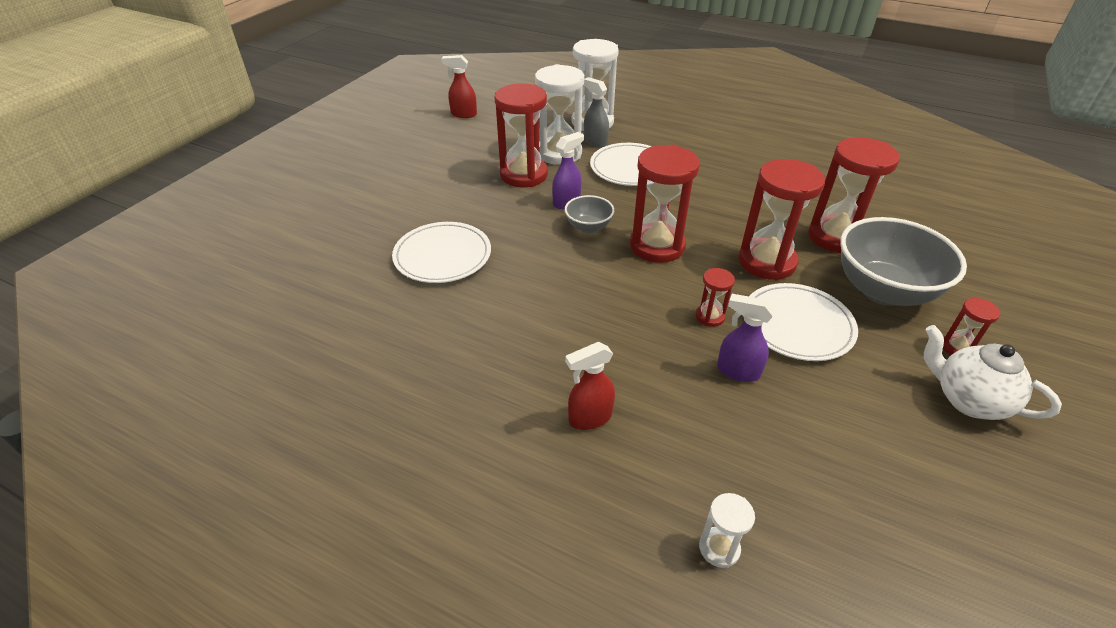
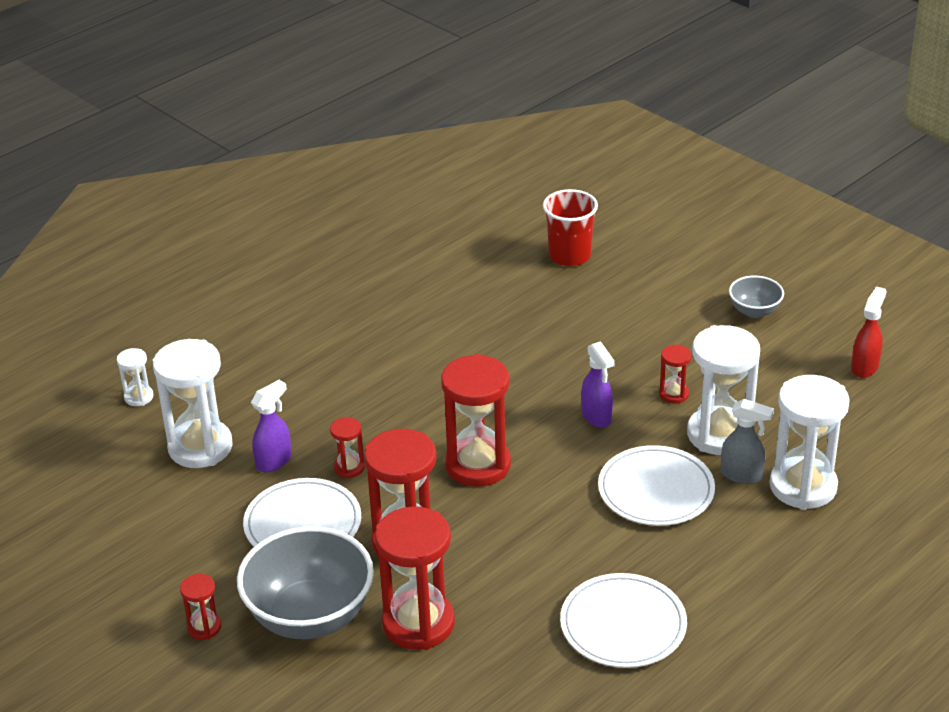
camera: 110 degrees right, 5 degrees down
white plate [392,222,491,283] -> white plate moved to [560,573,687,668]
red hourglass [495,83,548,187] -> red hourglass [659,345,691,403], size x0.47
grey bowl [565,195,614,233] -> grey bowl moved to [729,275,784,318]
red spray bottle [565,342,615,430] -> none
grey spray bottle [584,77,609,147] -> grey spray bottle turned 45 degrees clockwise [721,399,774,484]
white teapot [924,325,1062,420] -> none
none -> white hourglass [153,339,233,468]
none -> red cup [543,189,598,266]

